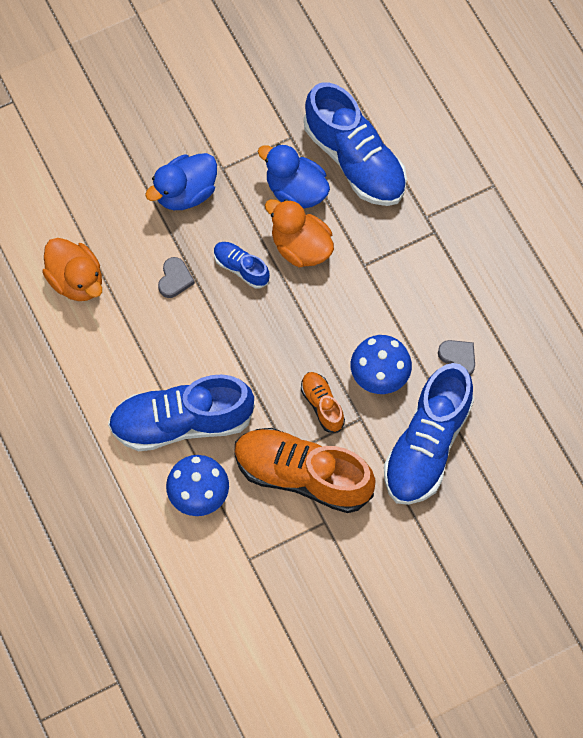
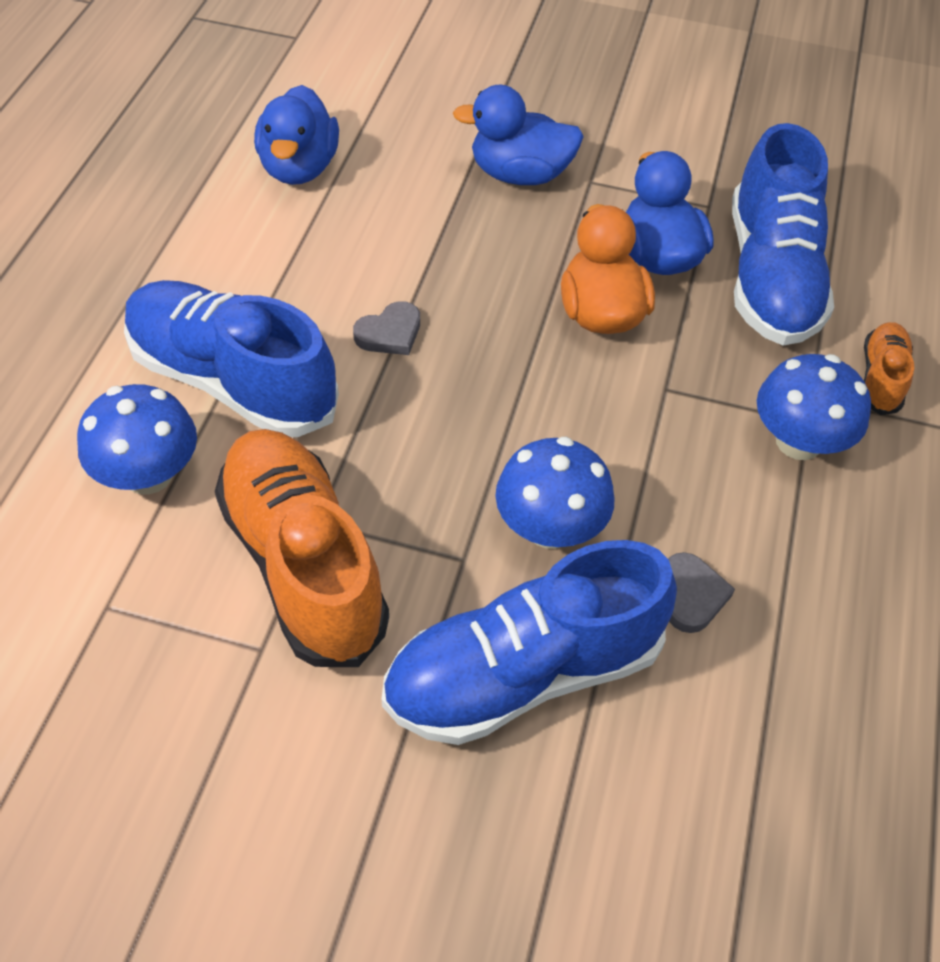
camera: 40 degrees right, 15 degrees down
orange duck [42,238,102,301] -> blue duck [254,85,339,185]
grey heart [158,257,195,298] -> grey heart moved to [353,301,420,355]
blue shoe [214,242,270,289] -> none
orange shoe [301,372,345,433] -> orange shoe moved to [864,322,914,415]
none -> blue mushroom [757,354,871,460]

